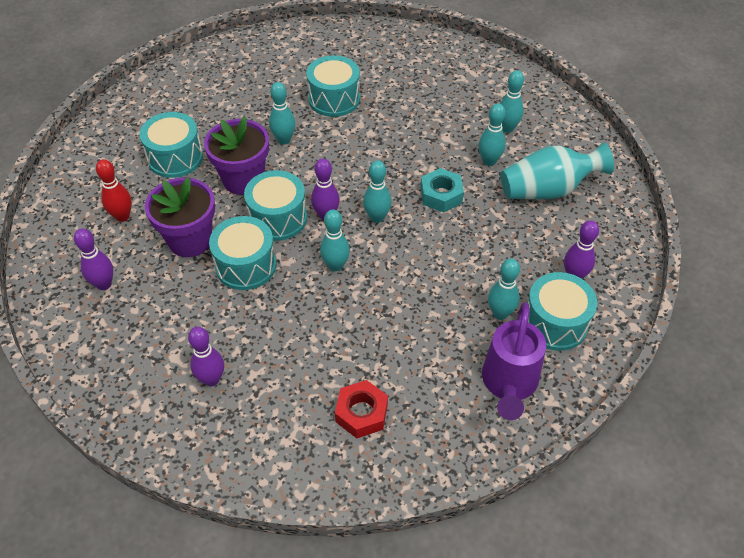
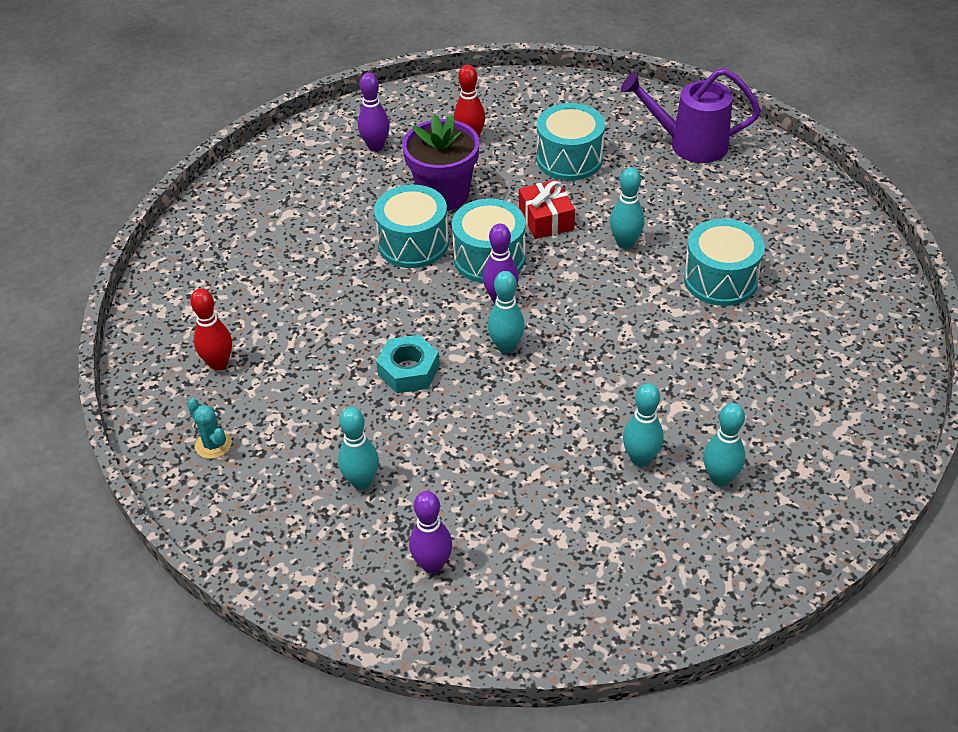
camera: 85 degrees right, 5 degrees down
purple bowling pin [188,327,224,387] -> none
purple flower pot [204,117,269,195] -> red gift [519,179,575,239]
turquoise bowling pin [320,210,350,272] -> none
red nut [335,380,388,438] -> red bowling pin [190,288,232,370]
turquoise nut [421,168,464,212] -> turquoise nut moved to [376,335,440,393]
purple watering can [482,302,546,420] -> purple watering can moved to [621,68,761,163]
turquoise vase [501,142,614,199] -> none
turquoise drum [527,272,597,351] -> none
none -> turquoise cactus [187,398,232,459]

